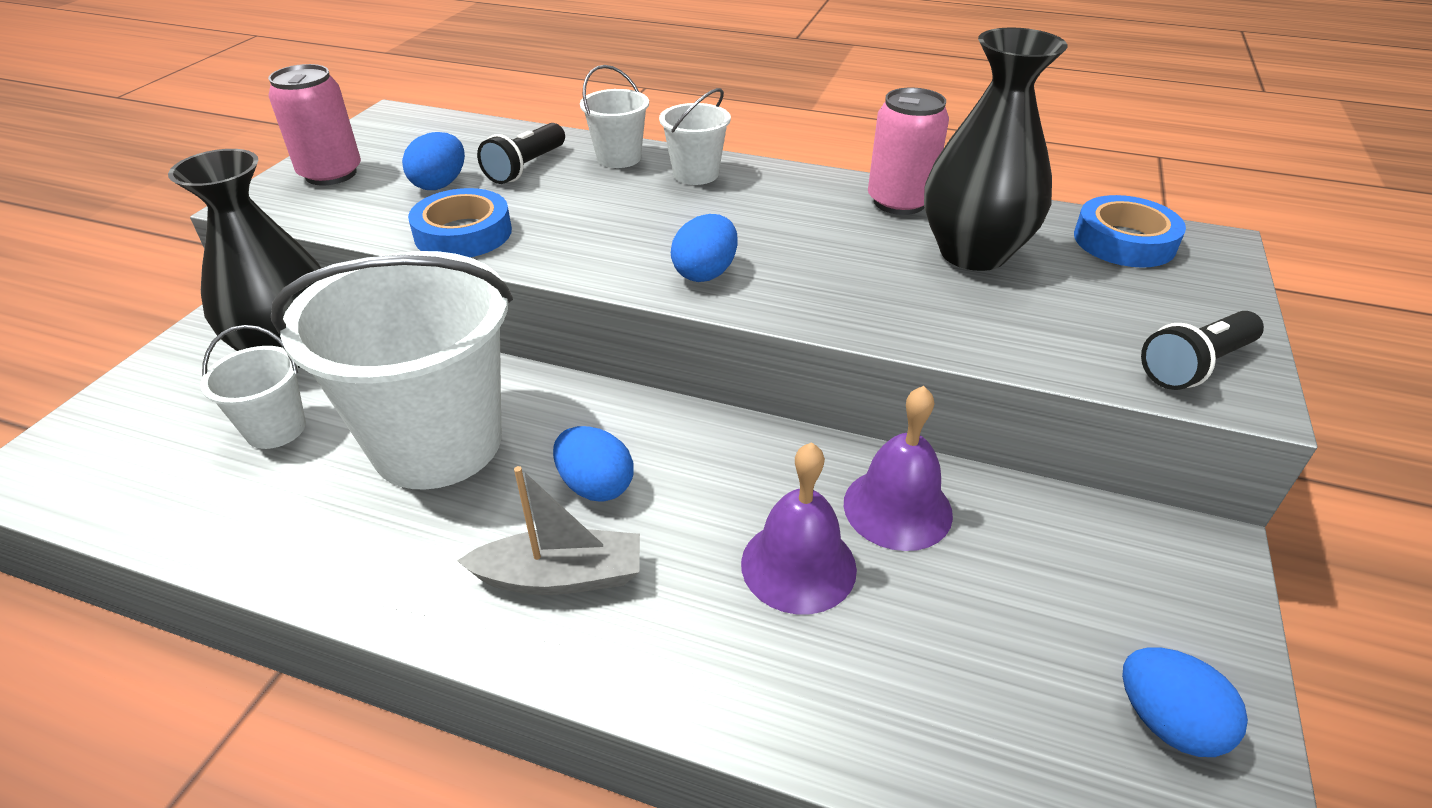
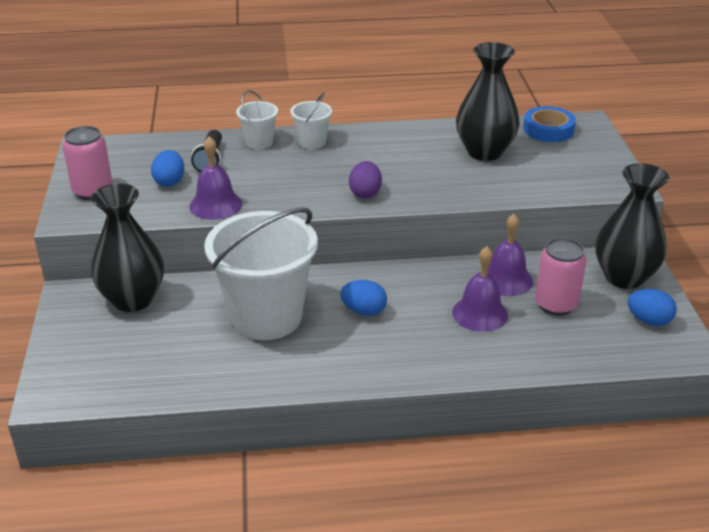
camera: 25 degrees left, 5 degrees down
white bucket [200,325,306,449] -> none
blue tape [408,188,512,257] -> purple bell [190,136,242,220]
grey boat [457,466,640,595] -> none
blue egg [671,214,738,282] -> purple egg [349,161,382,199]
pink can [868,88,949,215] -> pink can moved to [535,238,586,315]
black flashlight [1141,311,1264,390] -> none
none -> black vase [595,163,669,289]

